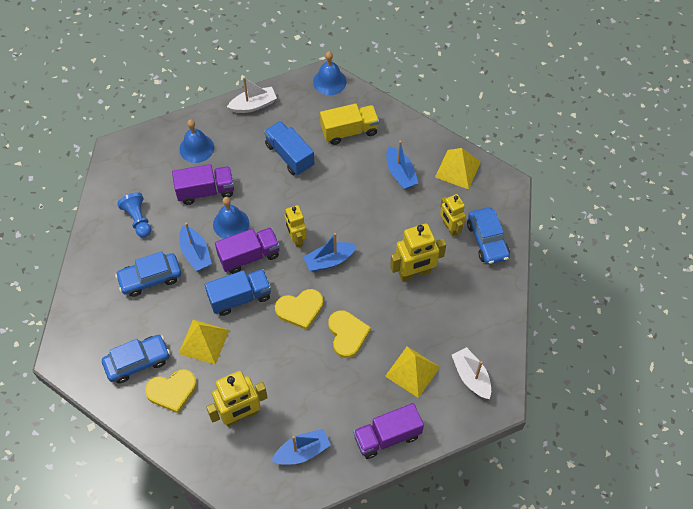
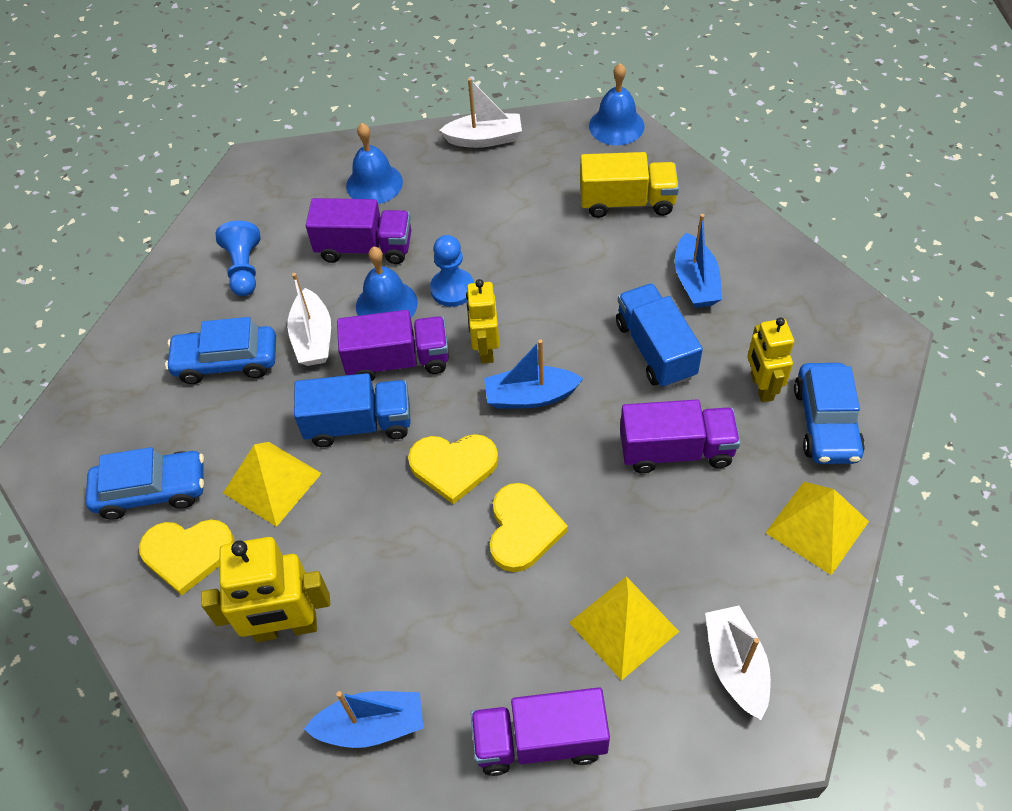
camera: 20 degrees right, 5 degrees down
blue boat [179,222,212,271] -> white boat [287,273,331,366]
blue truck [264,121,314,175] -> blue truck moved to [616,283,703,388]
yellow robot [390,223,446,282] -> purple truck [620,399,740,473]
yellow pyramid [435,148,481,190] -> yellow pyramid moved to [766,482,869,575]
none -> blue pawn [430,235,474,307]

